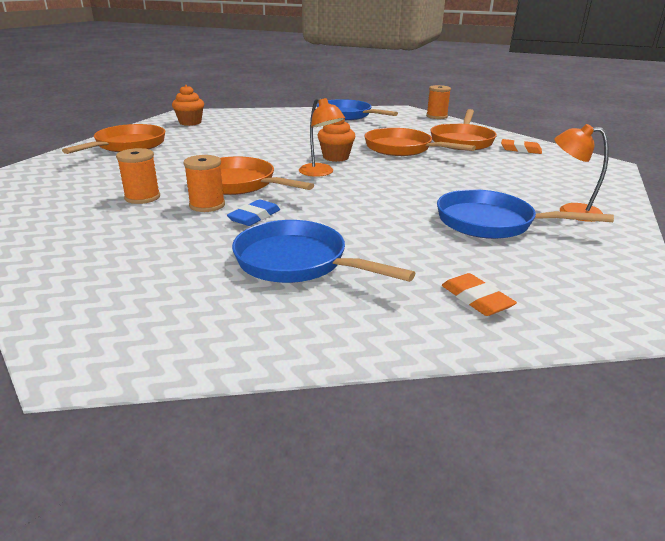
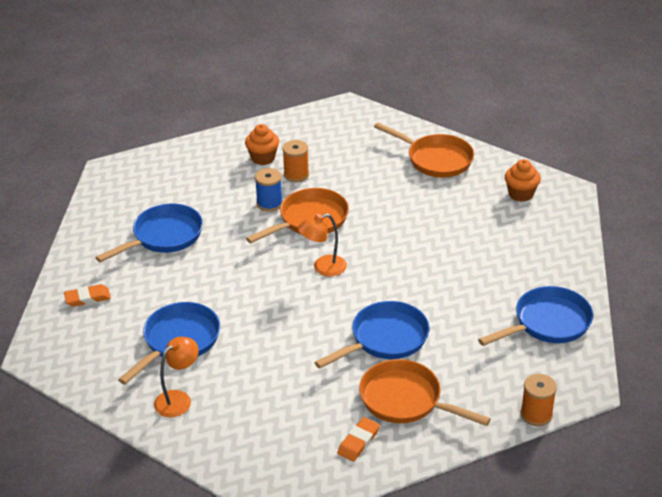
camera: 105 degrees right, 10 degrees up
orange spool [184,155,225,212] -> blue spool [255,168,283,212]
blue eraser [227,199,280,226] -> none
orange cupcake [317,119,356,162] -> orange cupcake moved to [245,124,279,165]
orange pan [365,128,476,156] -> blue pan [314,301,429,369]

